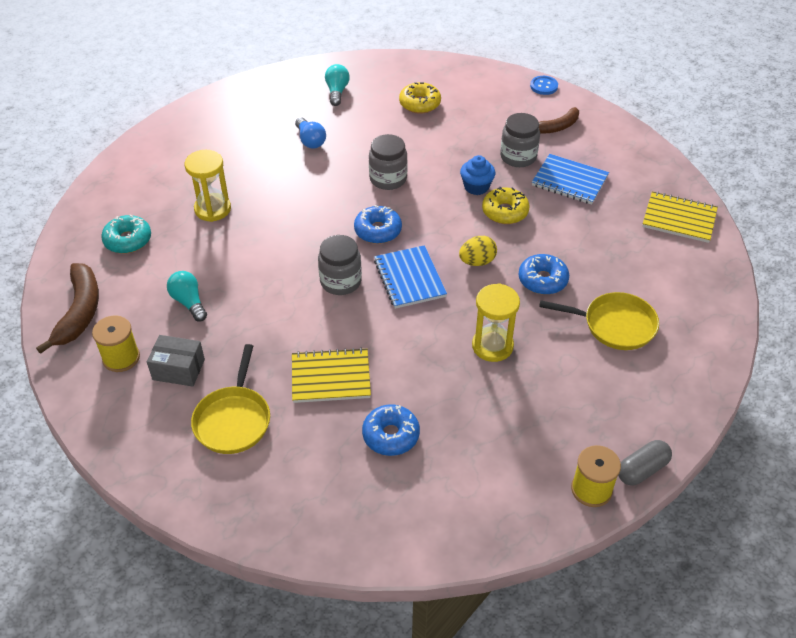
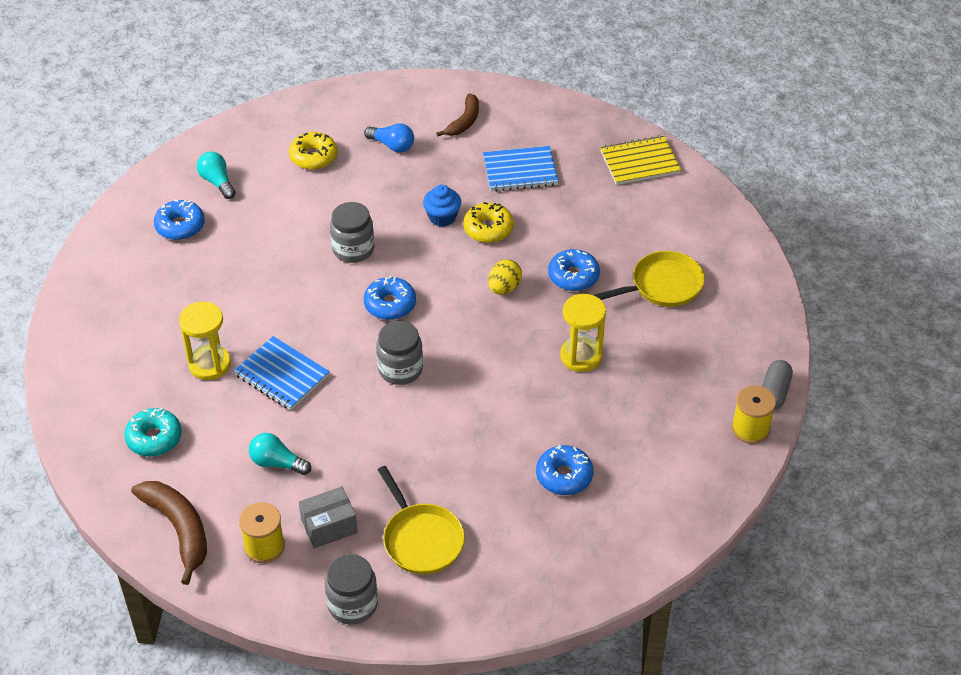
camera: 35 degrees left, 0 degrees up
yellow notebook [292,348,371,403] -> none
blue light bulb [295,117,326,149] -> blue light bulb moved to [364,123,414,153]
blue notebook [374,245,447,309] -> blue notebook moved to [234,336,330,410]
grey jar [500,113,540,167] -> grey jar moved to [325,554,378,625]
blue button [530,76,558,95] -> none
none -> blue donut [154,199,205,240]

